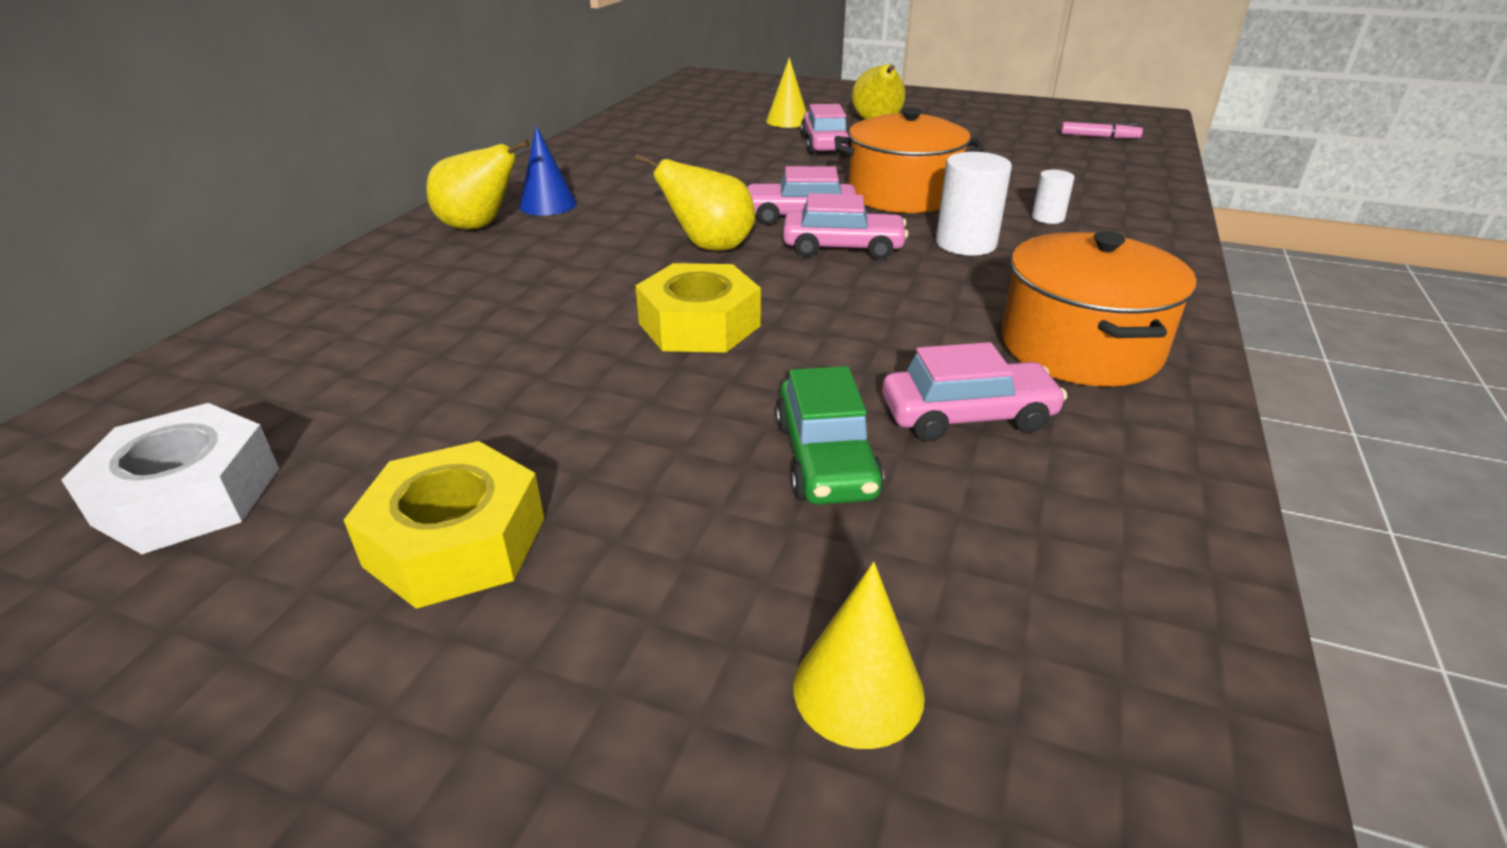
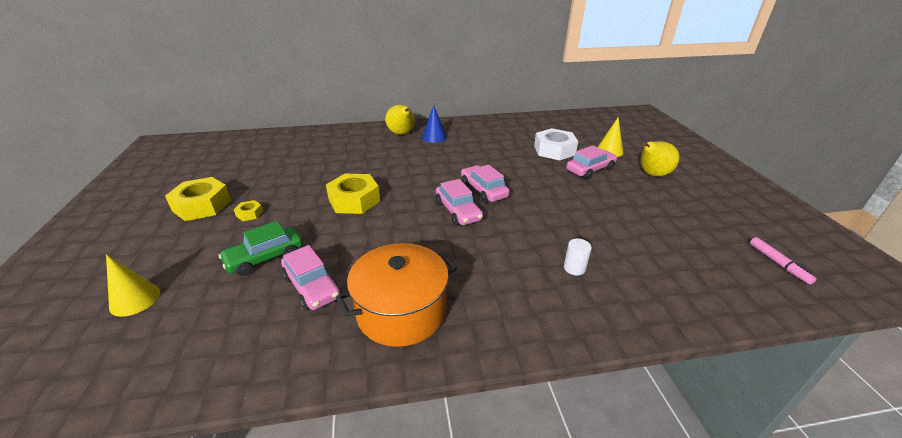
camera: 60 degrees right, 0 degrees up
white nut [61,403,279,554] -> white nut moved to [534,128,578,160]
yellow pear [635,154,755,251] -> none
orange pot [834,107,984,213] -> none
white cylinder [936,152,1012,255] -> none
none -> yellow nut [234,200,263,221]

